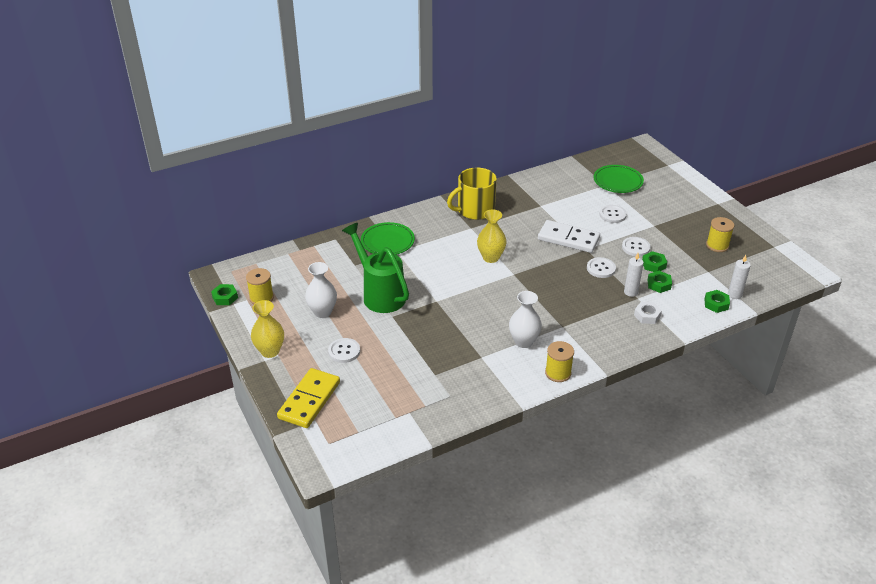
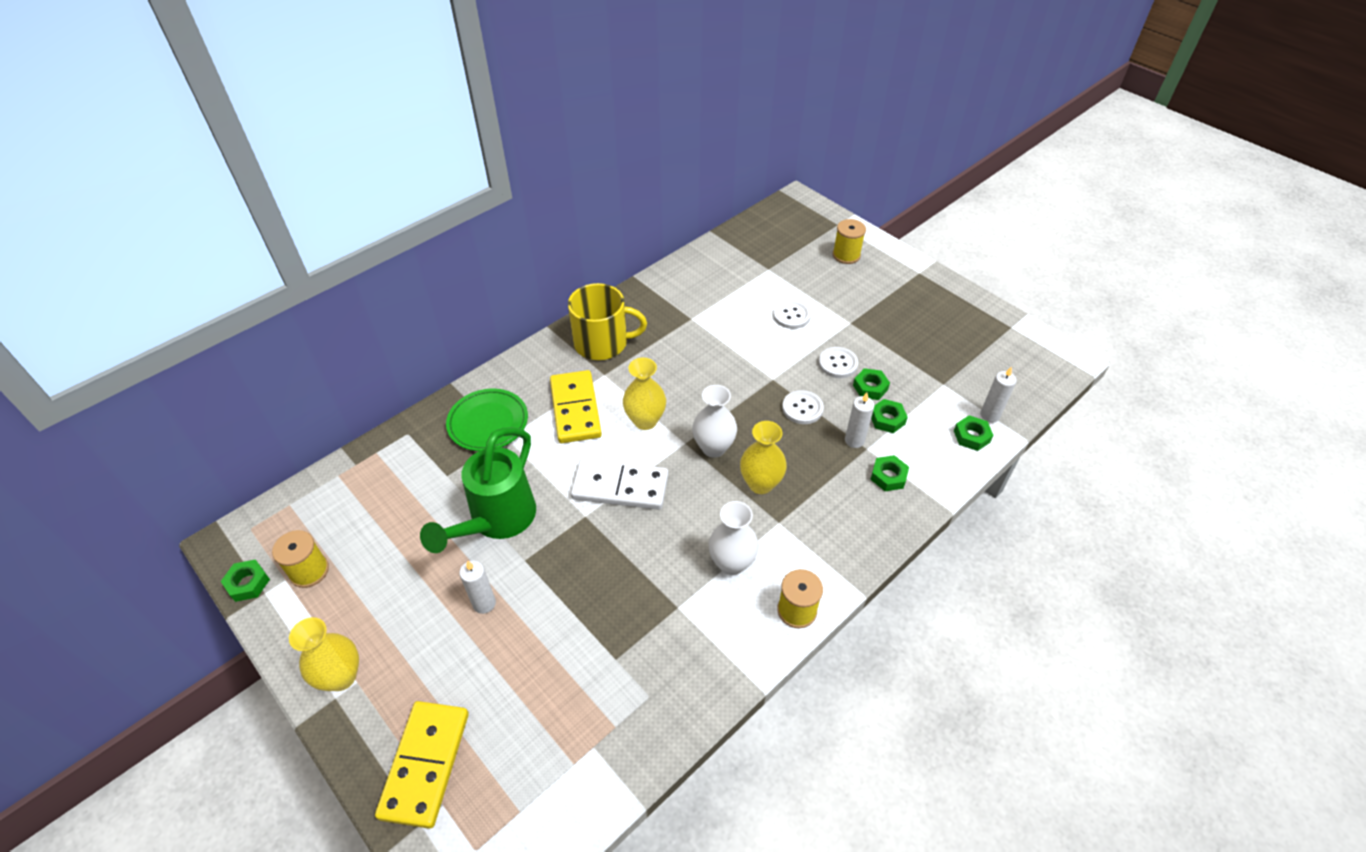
camera: 15 degrees left, 10 degrees up
white vase [305,262,337,318] -> white vase moved to [692,385,737,458]
white button [328,338,360,363] -> none
green watering can [342,223,409,313] -> green watering can turned 105 degrees counterclockwise [420,427,536,553]
yellow mug [447,168,497,220] -> yellow mug turned 135 degrees counterclockwise [568,283,647,360]
white domino [538,220,600,253] -> white domino moved to [571,459,668,510]
green plate [594,165,644,193] -> none
white nut [634,302,662,324] -> green nut [870,455,909,491]
yellow spool [706,217,734,252] -> yellow spool moved to [833,219,866,264]
none -> white candle [459,560,496,614]
none -> yellow domino [550,370,602,443]
none -> yellow vase [740,421,787,494]

